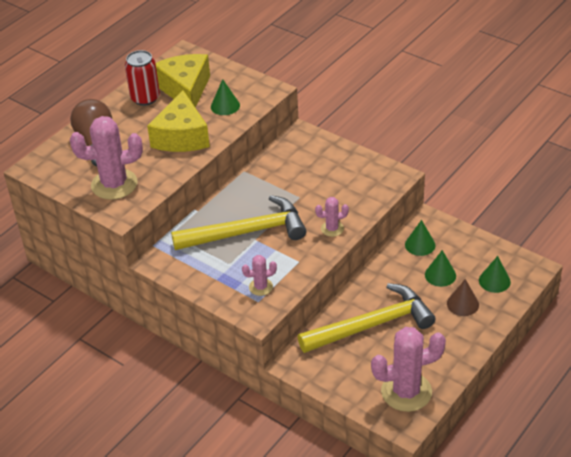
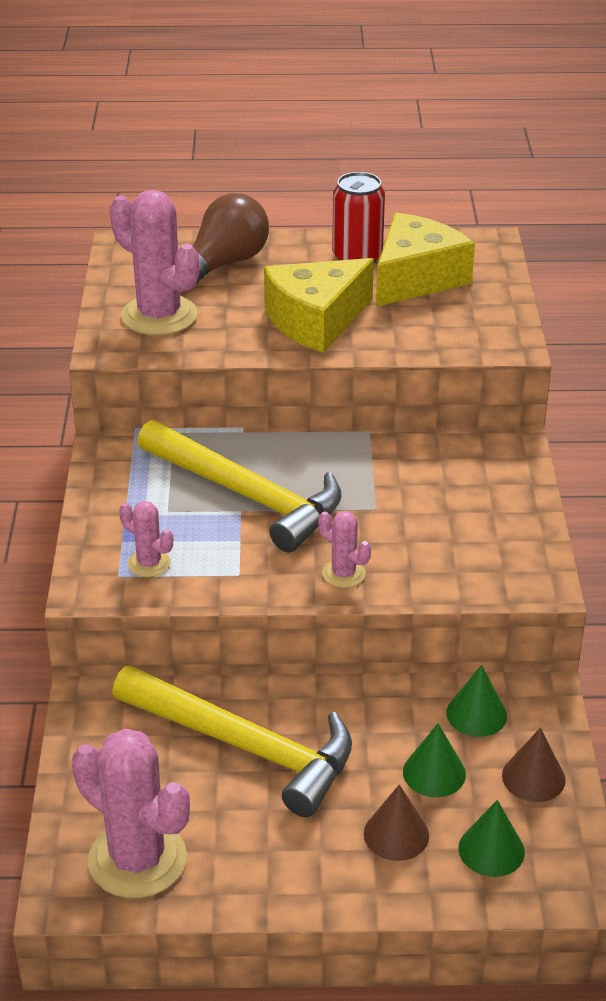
camera: 50 degrees right, 5 degrees down
green cone [211,79,240,115] -> none
none -> brown cone [502,728,566,802]

